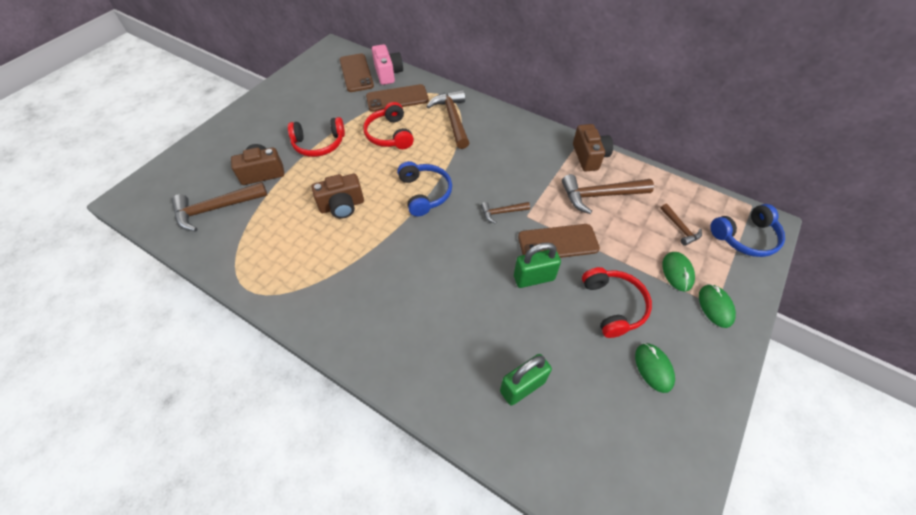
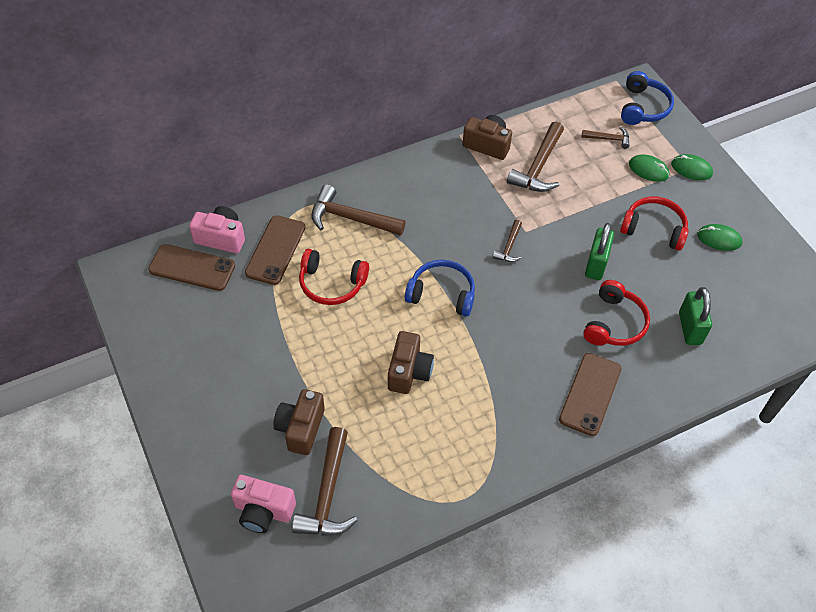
camera: 60 degrees left, 0 degrees up
red headphones [288,117,345,157] -> red headphones moved to [583,280,650,346]
brown phone [518,224,600,258] -> brown phone moved to [559,353,621,436]
none -> pink camera [231,475,296,533]

